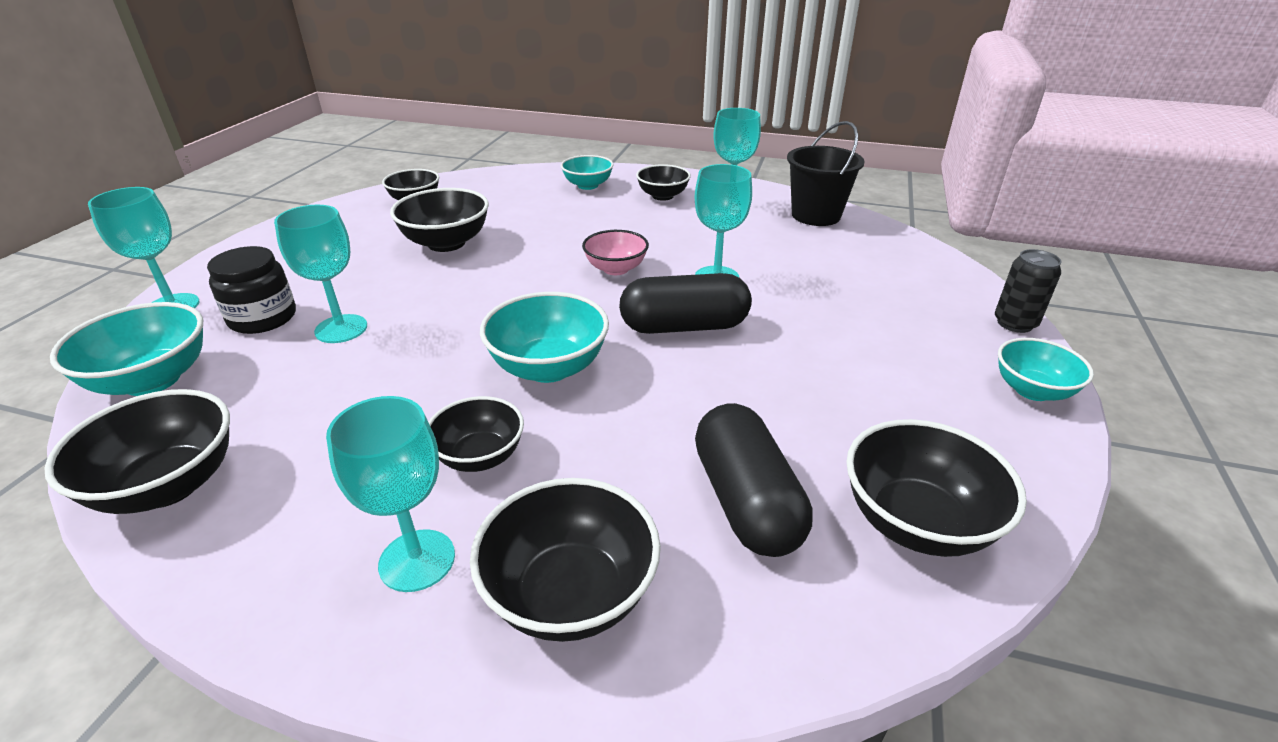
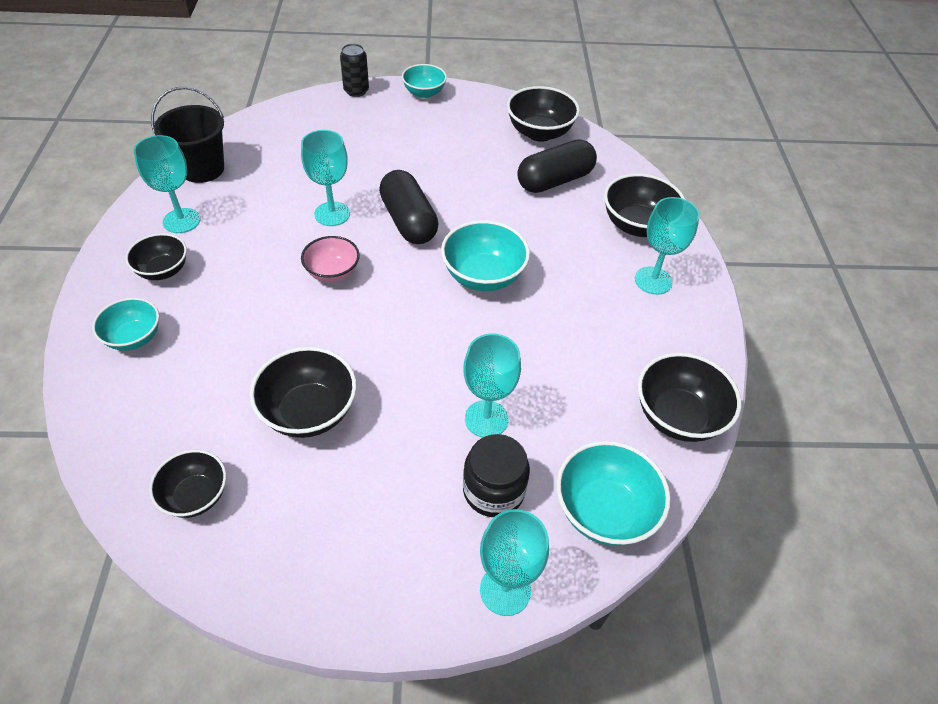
camera: 110 degrees left, 15 degrees up
black bowl [429,396,524,472] -> none

